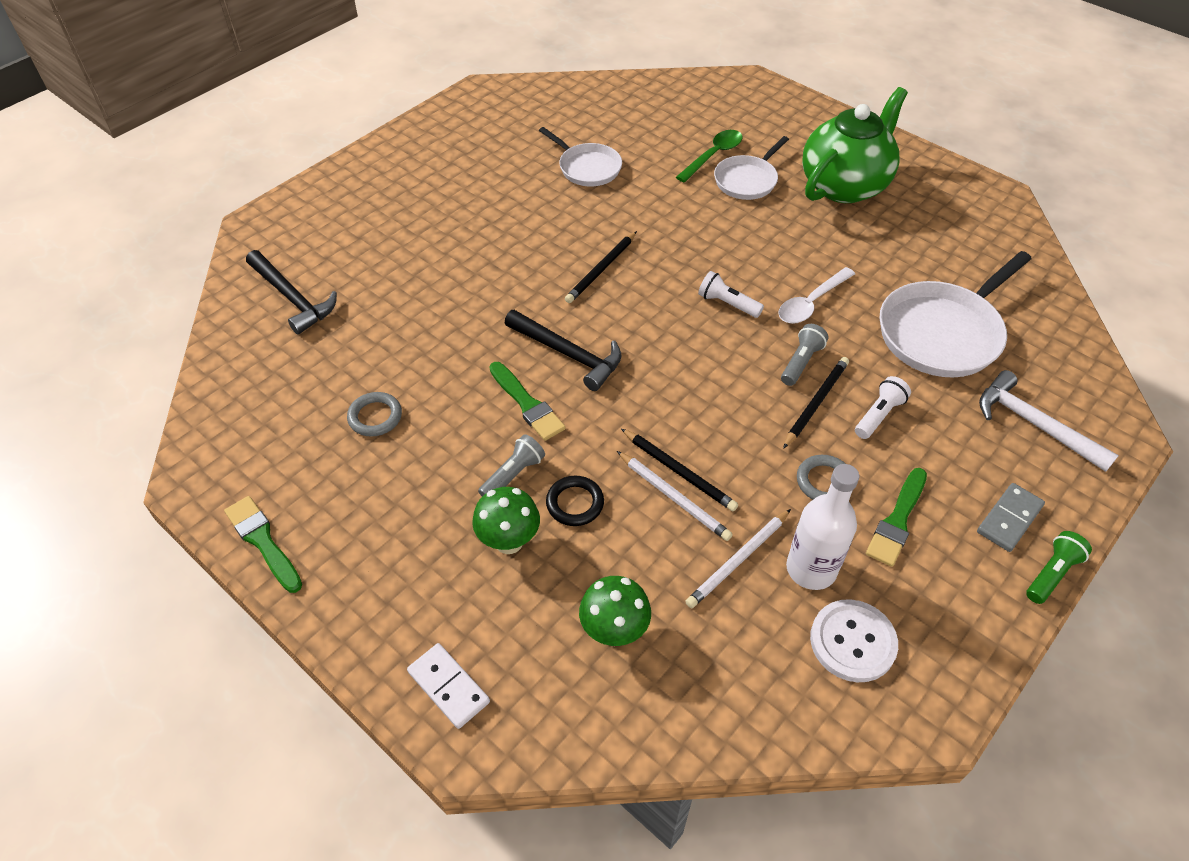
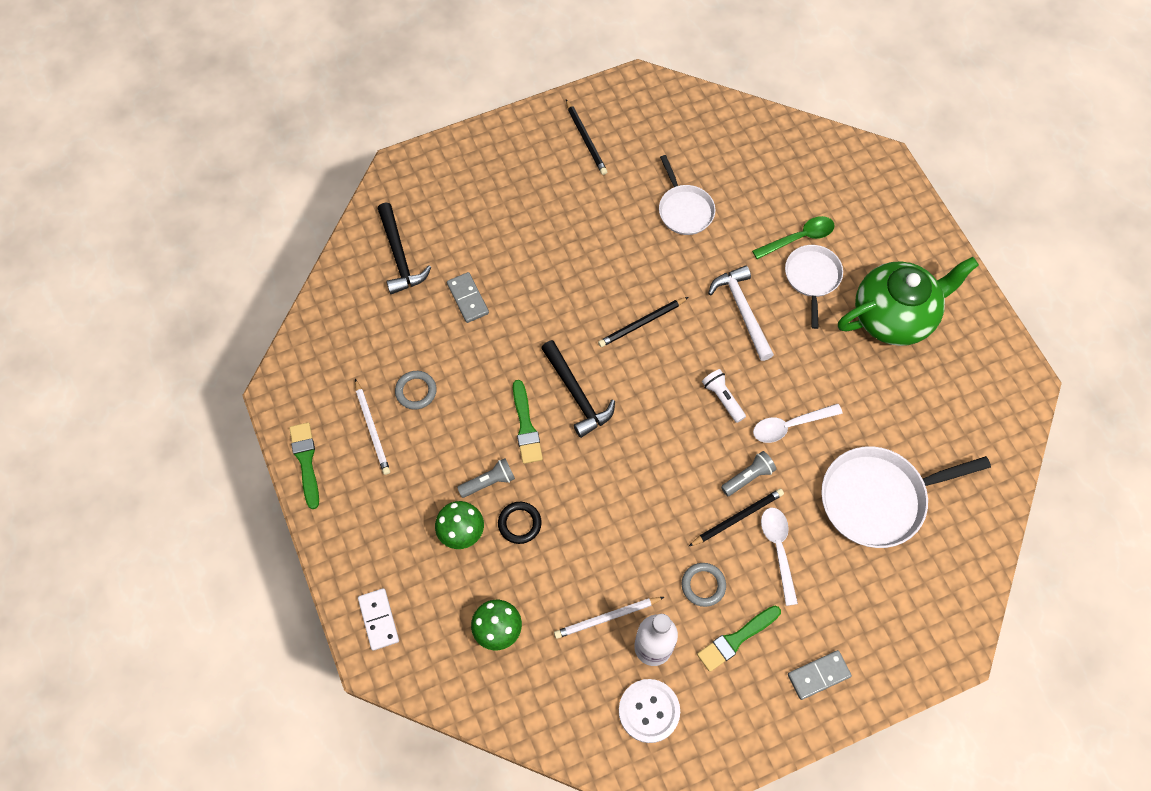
camera: 25 degrees right, 15 degrees up
white pencil [617,451,733,541] -> white pencil moved to [355,379,390,475]
black pencil [621,429,738,511] -> black pencil moved to [566,99,607,175]
white pan [714,136,789,200] -> white pan turned 120 degrees clockwise [785,245,843,329]
white flashlight [855,376,911,439] -> white spoon [761,508,798,606]
white hammer [979,370,1119,472] -> white hammer moved to [708,265,774,361]
green flashlight [1026,531,1092,604] -> none
none -> grey domino [447,272,489,323]

